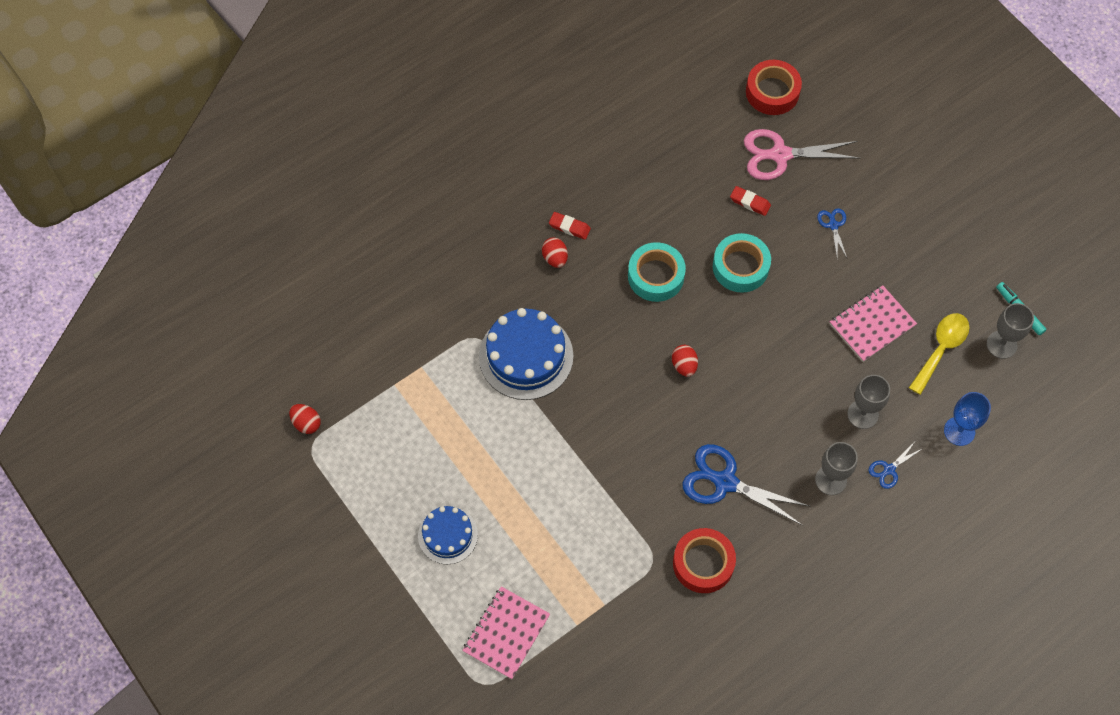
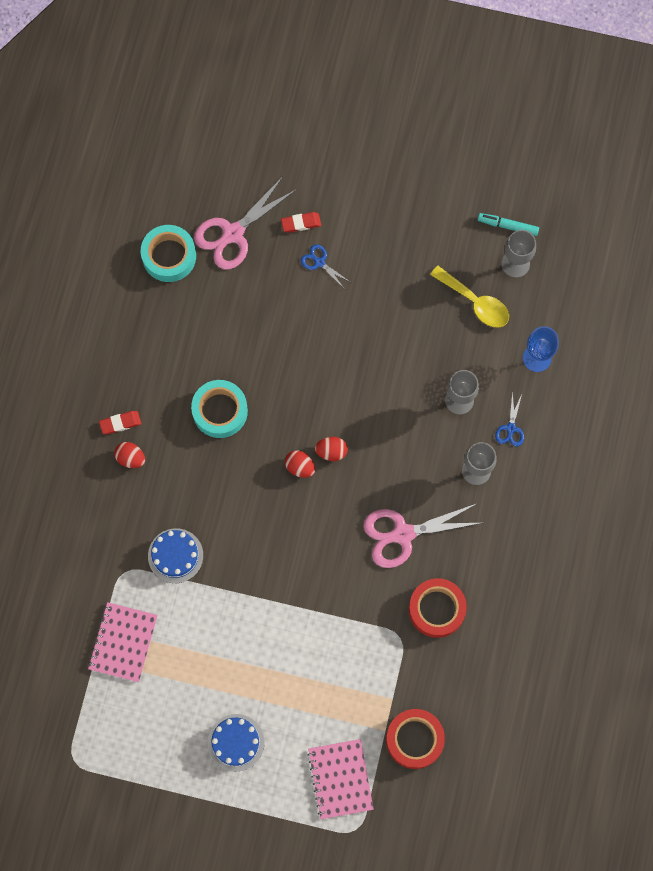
camera: 40 degrees left, 10 degrees up
red egg [289,404,321,434] -> red egg moved to [315,437,348,461]
blue cake [479,308,573,400] -> blue cake [148,528,203,583], size x0.60
blue scissors [683,444,809,526] -> pink scissors [364,503,481,568]
turquoise tape [713,233,771,293] -> turquoise tape moved to [141,225,196,282]
red eraser [730,186,771,216] -> red eraser moved to [281,212,321,233]
red tape [746,60,802,115] -> red tape moved to [386,709,445,769]
pink notebook [830,285,917,362] -> pink notebook moved to [88,602,158,682]
yellow spoon [909,313,969,395] -> yellow spoon turned 135 degrees clockwise [430,266,509,328]

